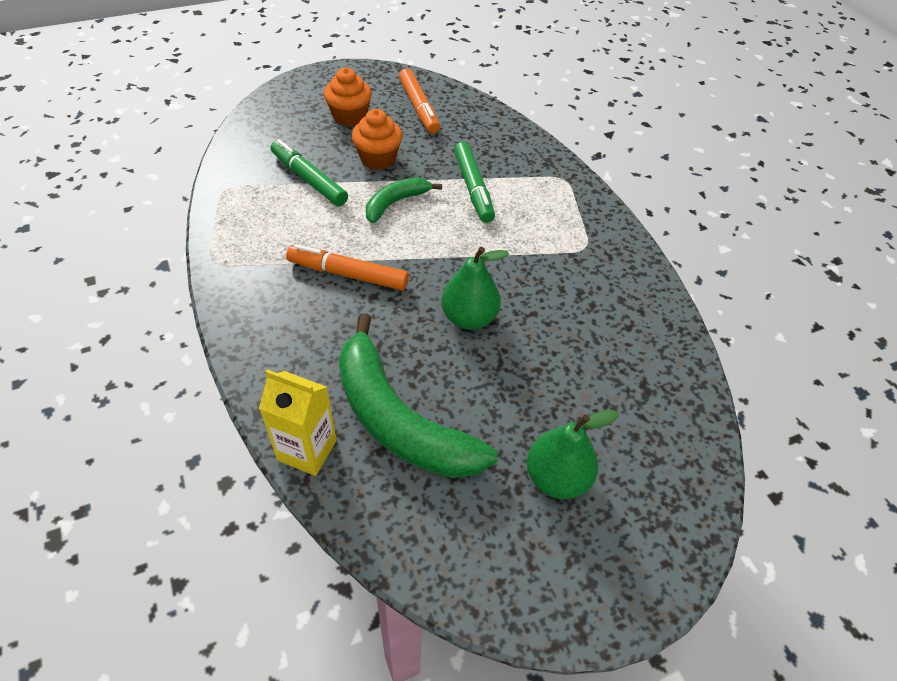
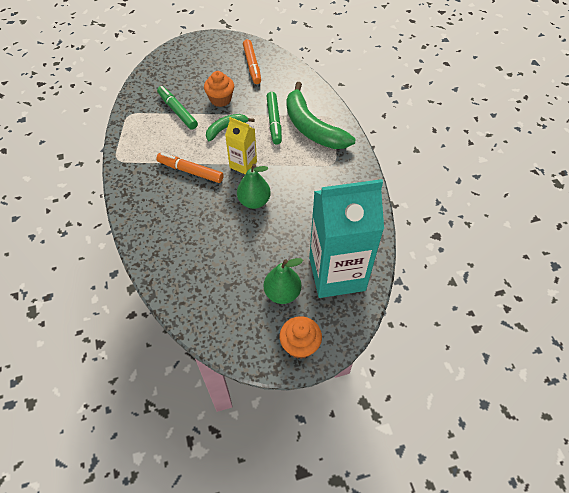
camera: 10 degrees right, 5 degrees up
yellow carton [259,369,337,476] -> yellow carton moved to [225,117,257,175]
orange cupcake [324,68,372,127] -> orange cupcake moved to [280,316,322,359]
green banana [339,313,498,478] -> green banana moved to [287,82,355,149]
none -> turquoise carton [309,179,384,298]

